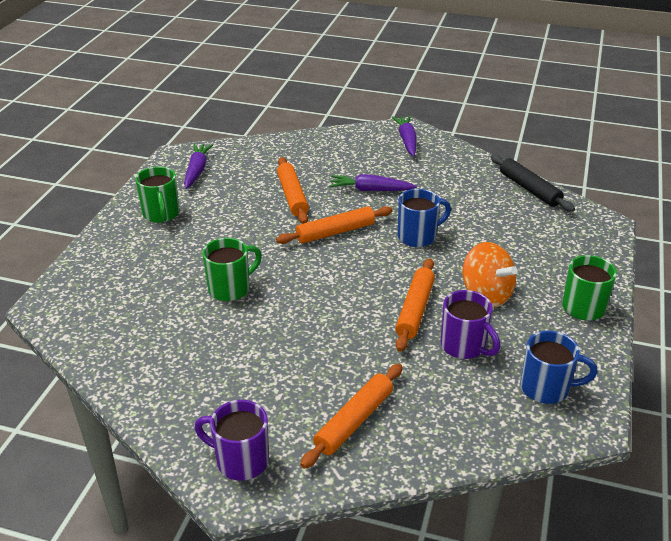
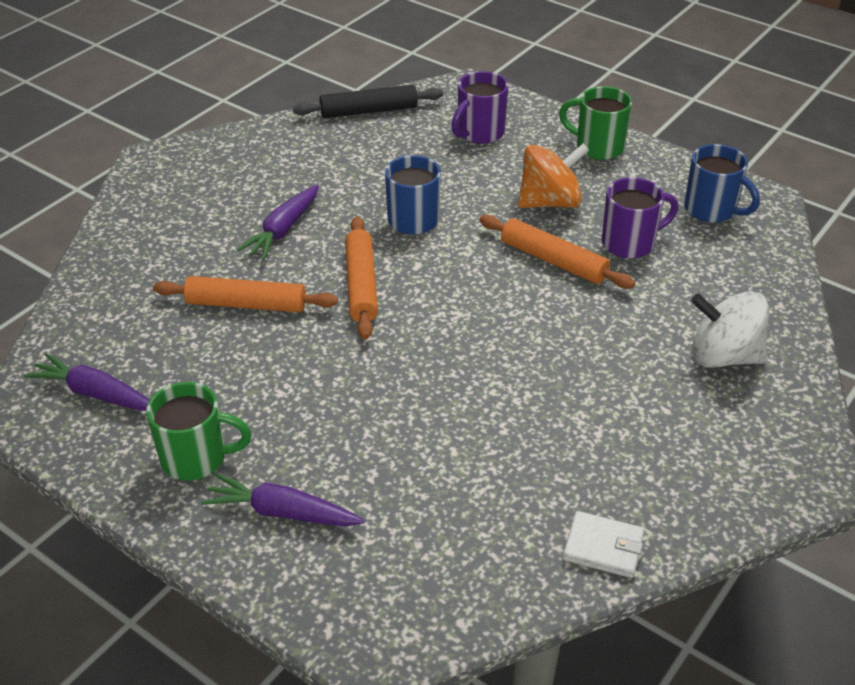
camera: 70 degrees left, 5 degrees up
purple mug [194,400,269,481] -> purple mug moved to [451,71,509,144]
green mug [202,238,262,301] -> none
orange rolling pin [300,364,403,469] -> white spinning top [691,291,769,368]
purple carrot [392,116,416,156] -> purple carrot moved to [201,473,365,526]
blue mug [521,331,597,404] -> blue mug turned 105 degrees clockwise [684,144,760,223]
none -> white wallet [563,511,645,578]

